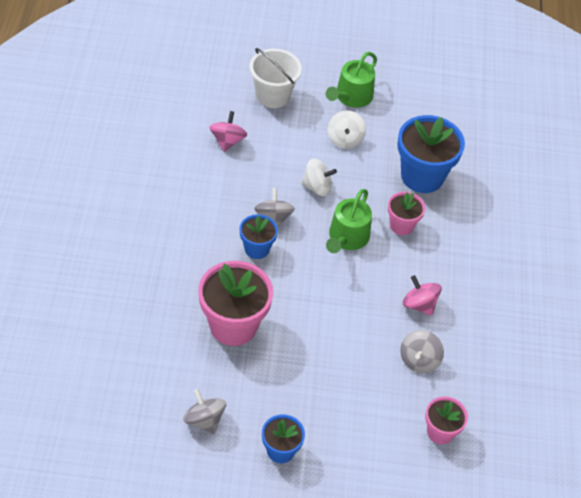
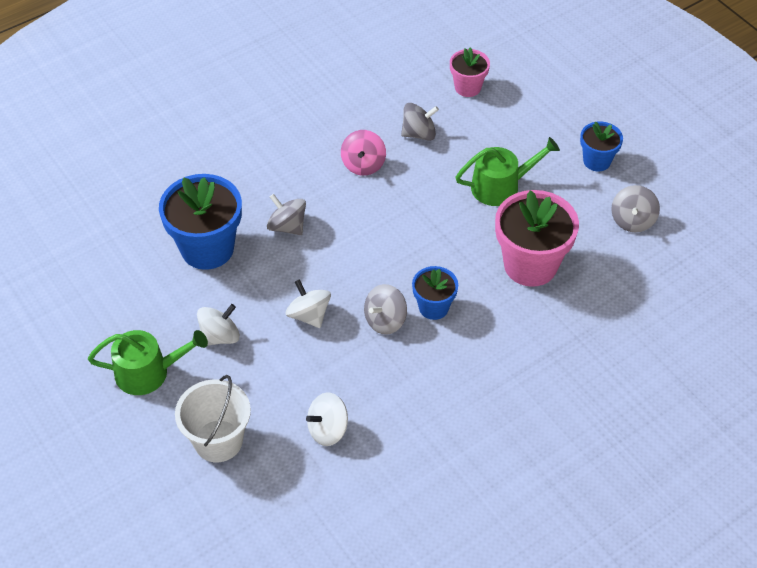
camera: 125 degrees left, 0 degrees up
pink spinning top [209,111,247,152] -> white spinning top [306,392,348,446]
green watering can [326,189,372,253] -> green watering can moved to [455,137,560,206]
pink flower pot [388,192,425,235] -> grey spinning top [267,194,306,235]

